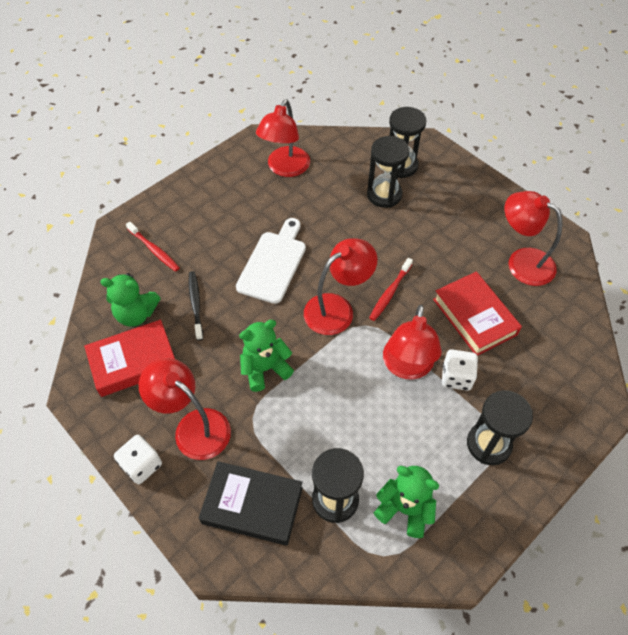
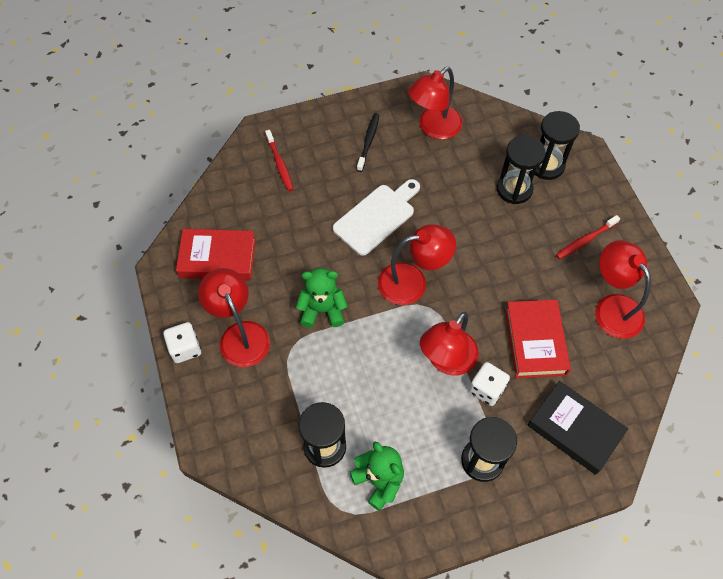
camera: 25 degrees right, 5 degrees up
green teddy bear [100,273,161,327] -> none
black toothbrush [189,271,203,340] -> black toothbrush moved to [357,113,379,172]
black book [199,461,303,546] -> black book moved to [528,381,628,475]
red toothbrush [369,258,413,321] -> red toothbrush moved to [556,215,620,259]

